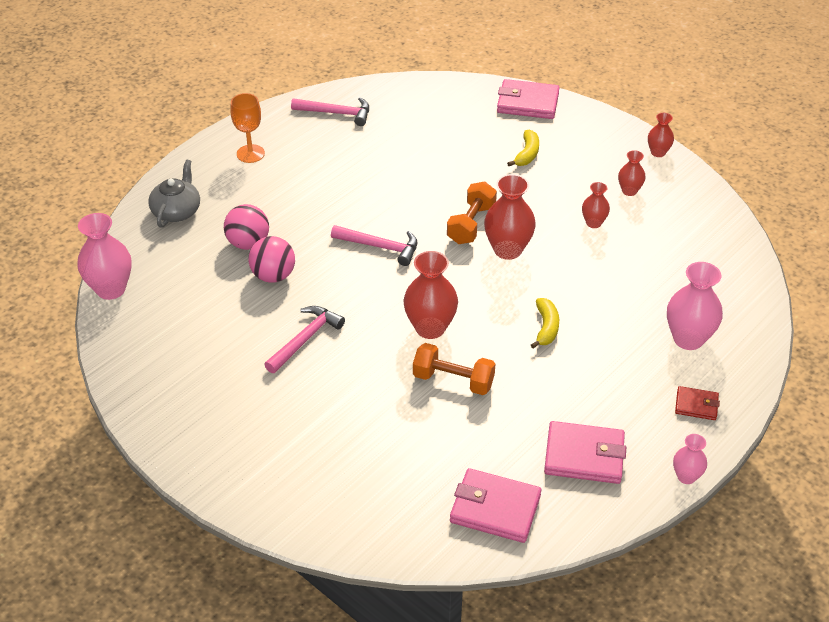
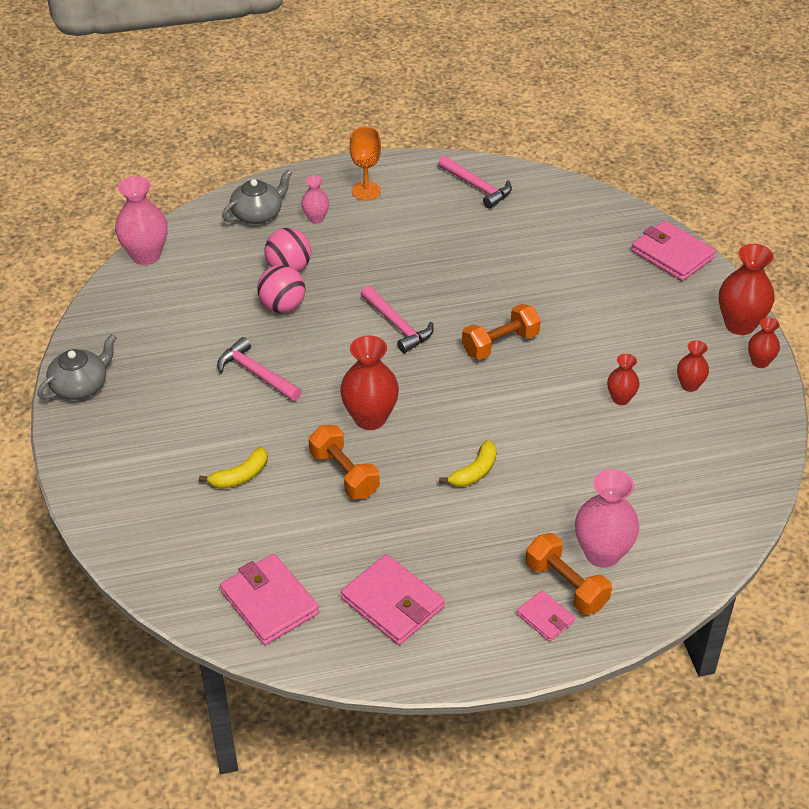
camera: 35 degrees right, 0 degrees up
pink hammer [264,306,345,373] -> pink hammer turned 120 degrees counterclockwise [217,337,302,401]
red vase [484,174,536,260] -> red vase moved to [719,244,775,335]
yellow banana [507,129,539,166] -> yellow banana moved to [199,447,268,489]
pink vase [673,434,707,484] -> pink vase moved to [301,175,329,223]
red wallet [675,386,720,420] -> pink wallet [517,590,575,642]
none -> grey teapot [37,334,117,400]
none -> orange dumbbell [526,533,612,615]

